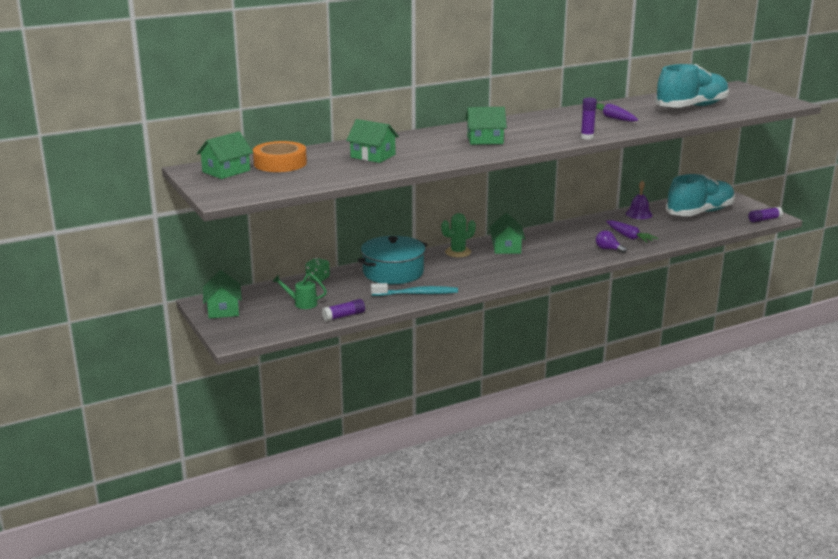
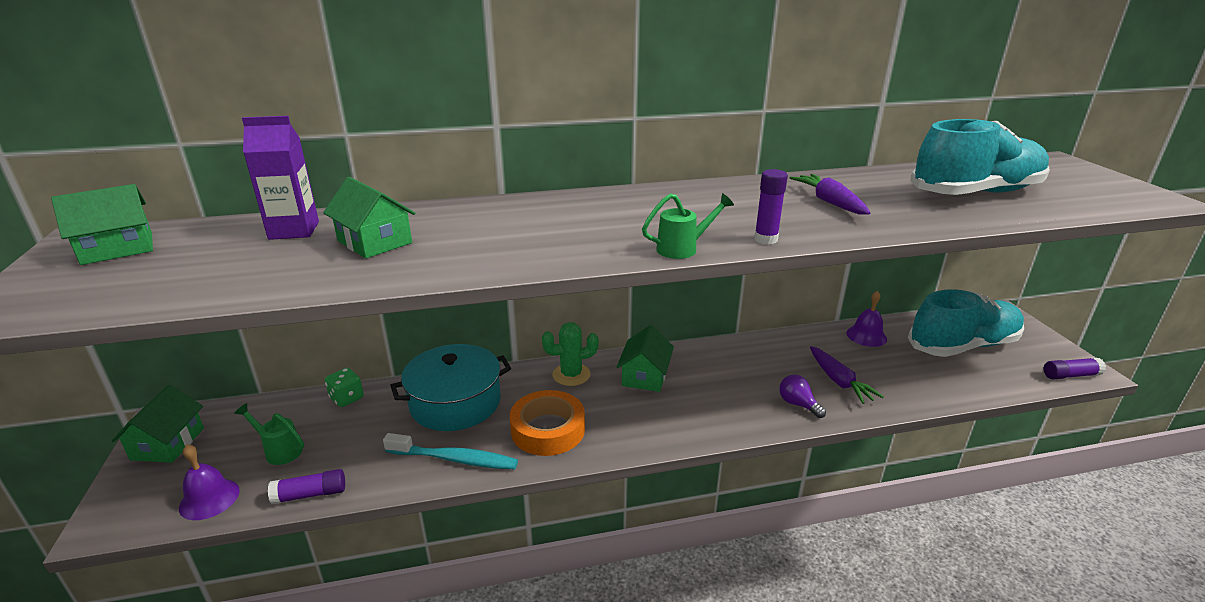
camera: 15 degrees right, 5 degrees up
orange tape [253,141,307,172] -> orange tape moved to [510,390,585,456]
green house [465,107,507,145] -> none
none -> purple bell [179,444,240,520]
none -> purple carton [242,116,319,240]
none -> green watering can [642,193,734,259]

